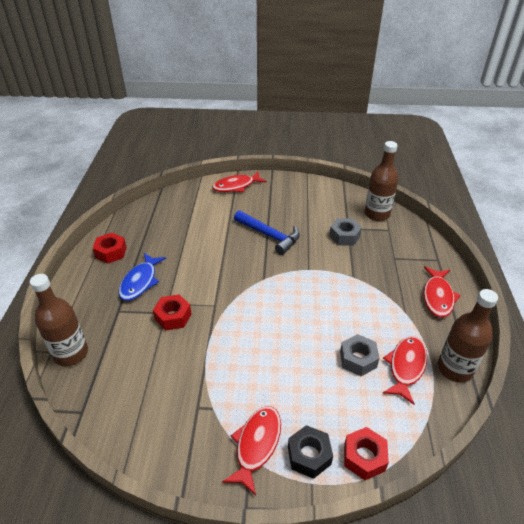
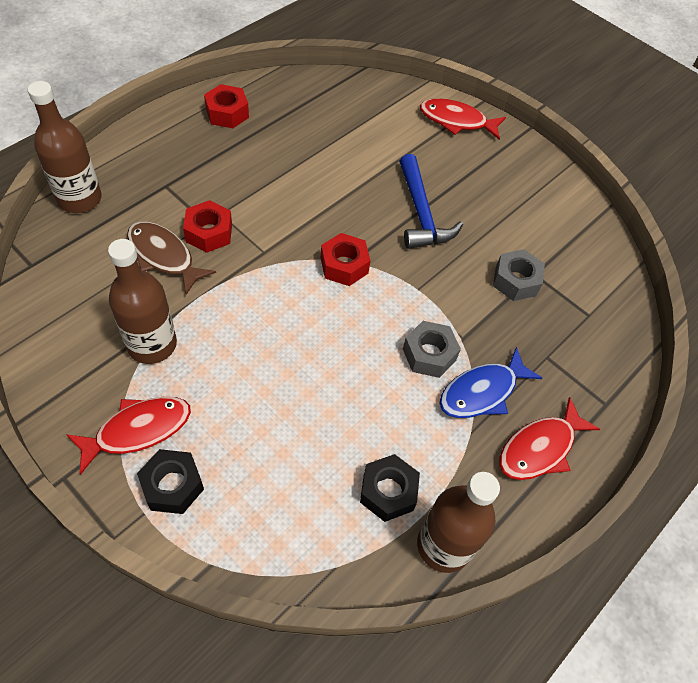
camera: 35 degrees right, 15 degrees up
blue fish [119,253,166,301] -> blue fish moved to [440,347,542,418]
grey nut [340,334,380,376] -> grey nut moved to [403,321,461,378]
red nut [344,427,389,480] -> red nut moved to [321,233,371,286]
brown bottle [365,141,398,221] -> brown bottle moved to [108,239,177,364]
red fish [382,336,427,405] -> black nut [360,454,420,522]
none -> brown fish [127,221,216,295]

